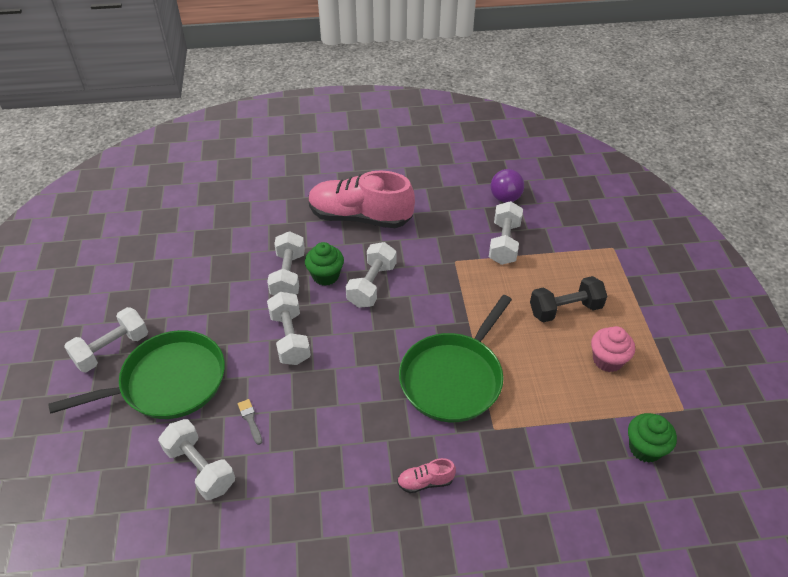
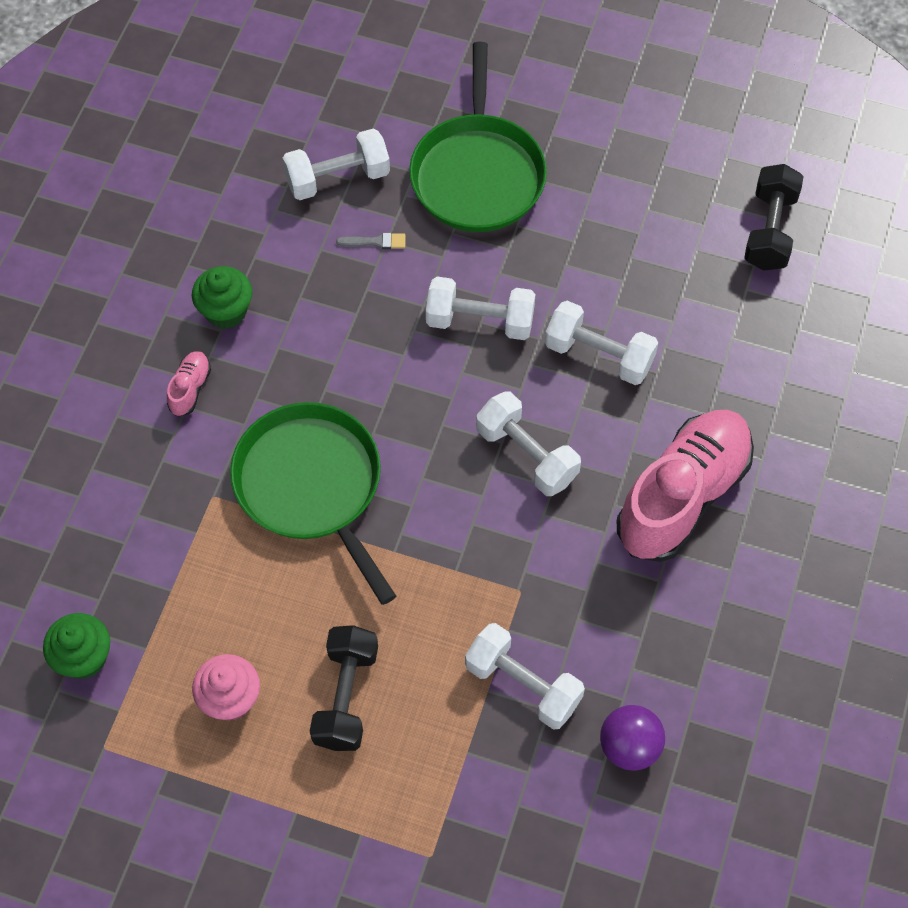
camera: 115 degrees right, 15 degrees up
white dumbbell [64,307,148,372] -> none
green cupcake [305,242,344,286] -> green cupcake moved to [192,266,252,329]
none -> black dumbbell [744,164,804,271]

